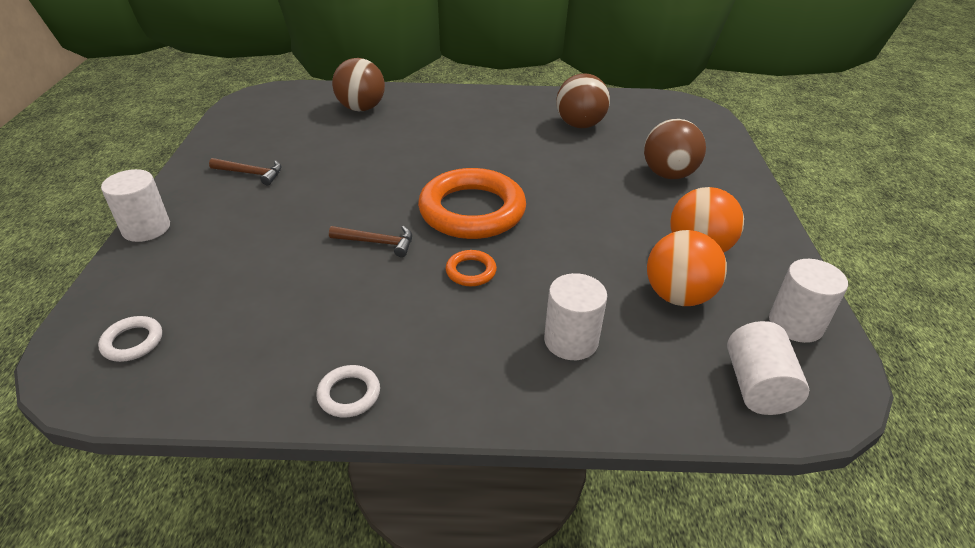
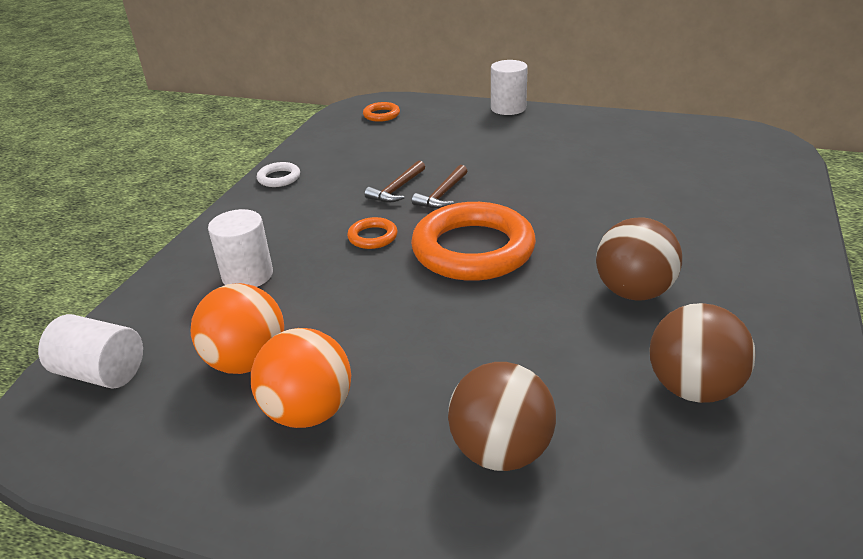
camera: 110 degrees right, 5 degrees down
white ring [98,316,162,362] -> orange ring [363,102,400,122]
brown hammer [209,158,282,185] -> brown hammer moved to [365,160,425,203]
brown ball [332,58,385,111] -> brown ball moved to [596,217,682,301]
white cylinder [769,259,848,343] -> none

